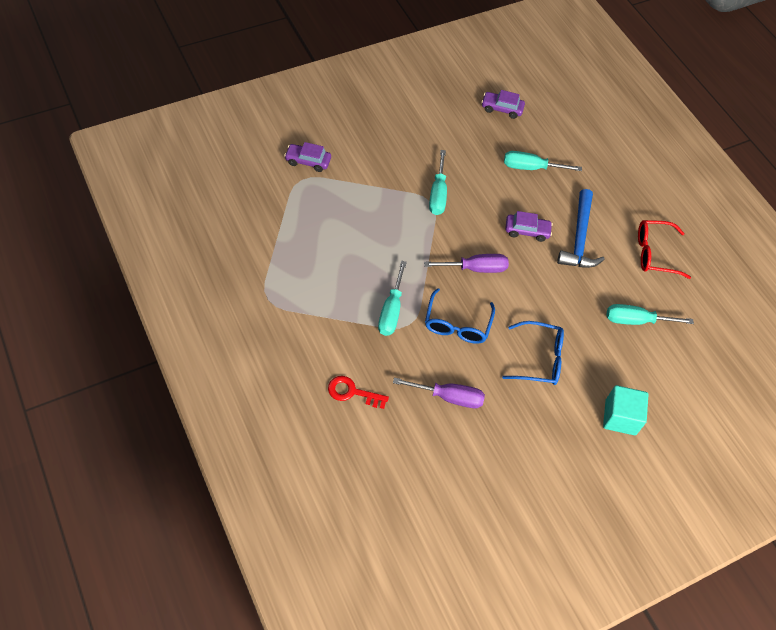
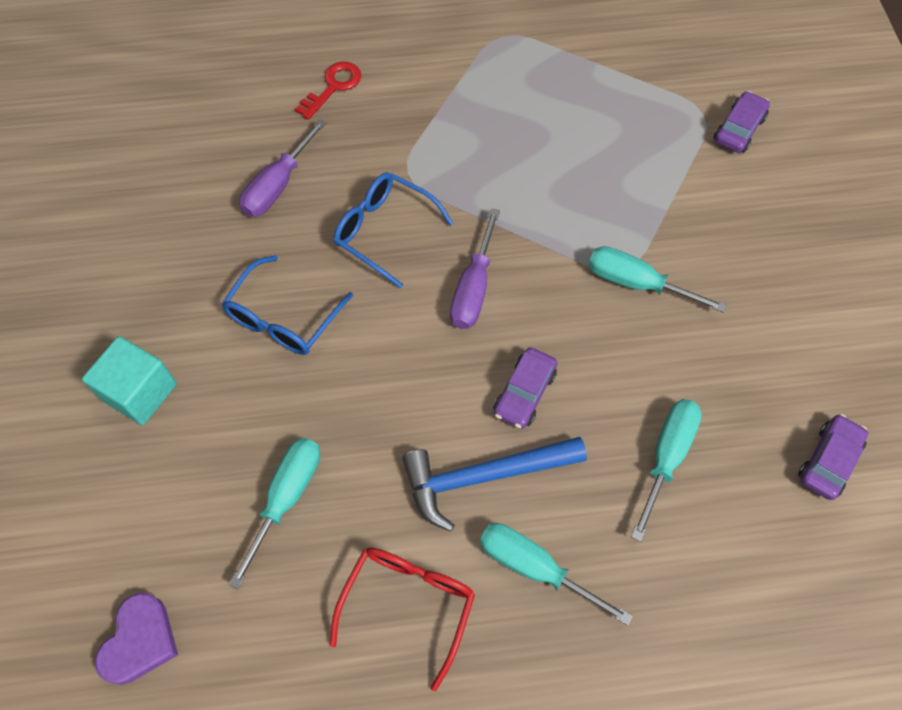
camera: 115 degrees right, 5 degrees up
turquoise screwdriver [378,261,407,336] -> turquoise screwdriver moved to [480,523,633,626]
blue hammer [557,189,605,268] -> blue hammer turned 45 degrees counterclockwise [402,437,587,532]
none -> purple heart [95,593,178,685]

